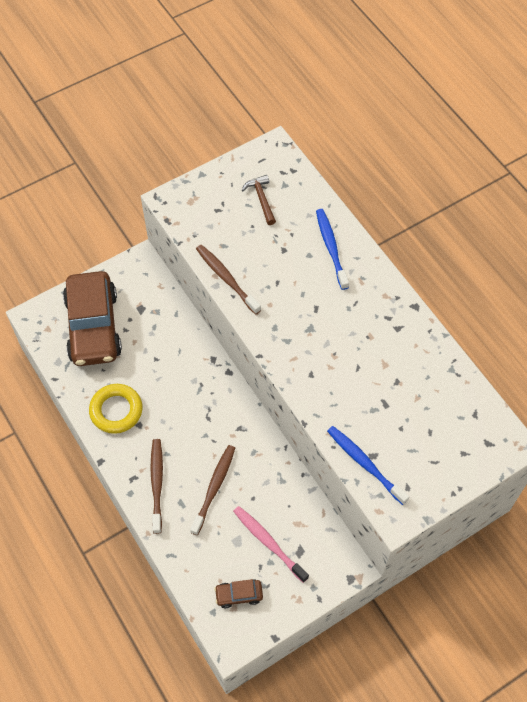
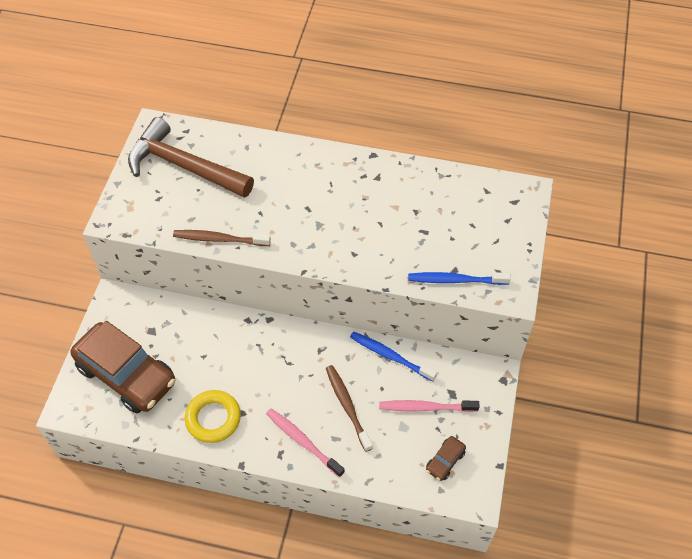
camera: 45 degrees left, 5 degrees down
brown toothbrush [150,439,163,534] -> pink toothbrush [266,408,345,478]
brown hammer [242,175,276,225] -> brown hammer [128,117,254,198], size x2.34
blue toothbrush [316,209,349,290] -> blue toothbrush moved to [350,331,437,382]

